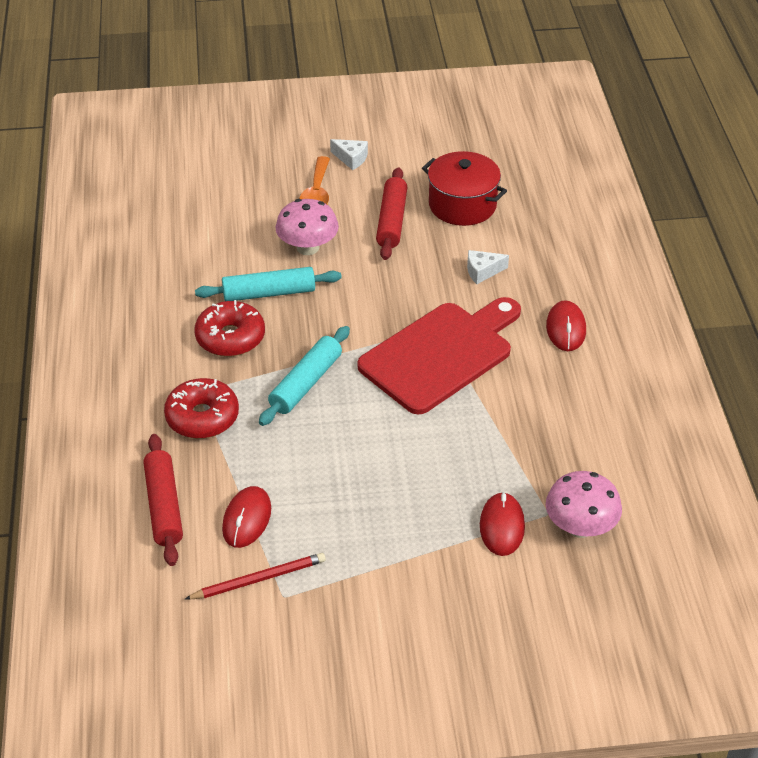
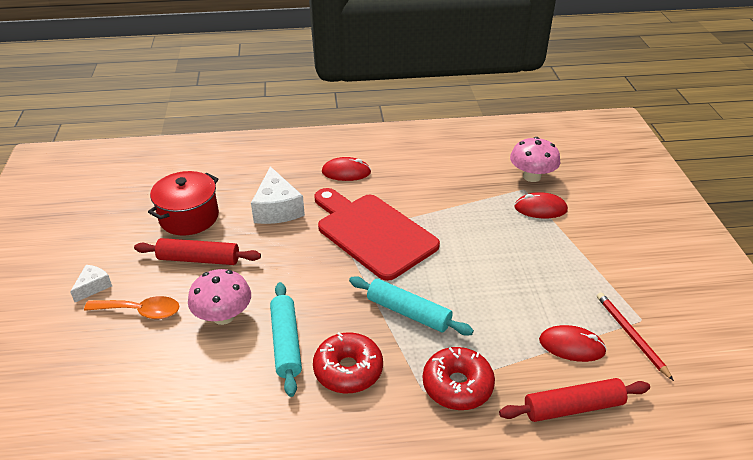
camera: 90 degrees left, 5 degrees down
white cheese [467,250,509,284] -> white cheese [251,166,305,224], size x1.84

